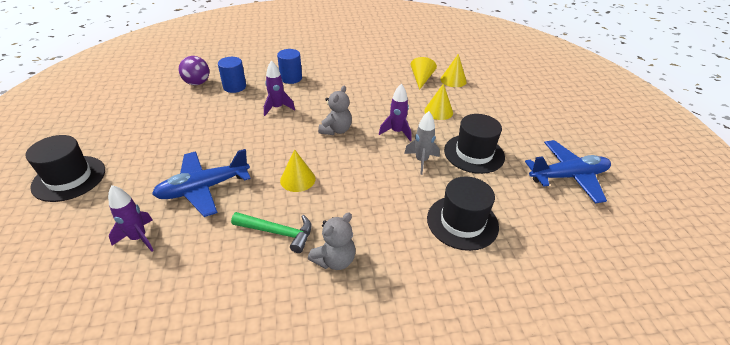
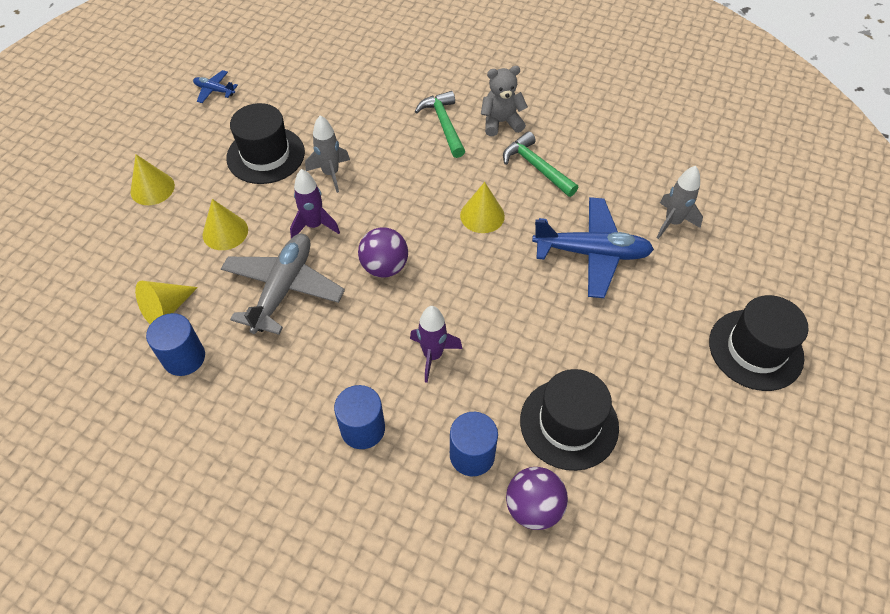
camera: 145 degrees left, 15 degrees up
purple rocket [108,185,154,252] -> grey rocket [657,166,703,239]
grey teddy bear [318,86,352,135] -> purple ball [358,227,408,277]
black hat [427,176,499,251] -> black hat moved to [520,369,619,471]
yellow cone [441,54,467,87] -> yellow cone moved to [130,155,175,205]
blue plane [525,140,611,203] -> blue plane [193,70,238,103], size x0.47
none -> blue cylinder [146,313,205,376]
none -> grey plane [221,234,345,335]
none -> green hammer [415,91,465,158]

